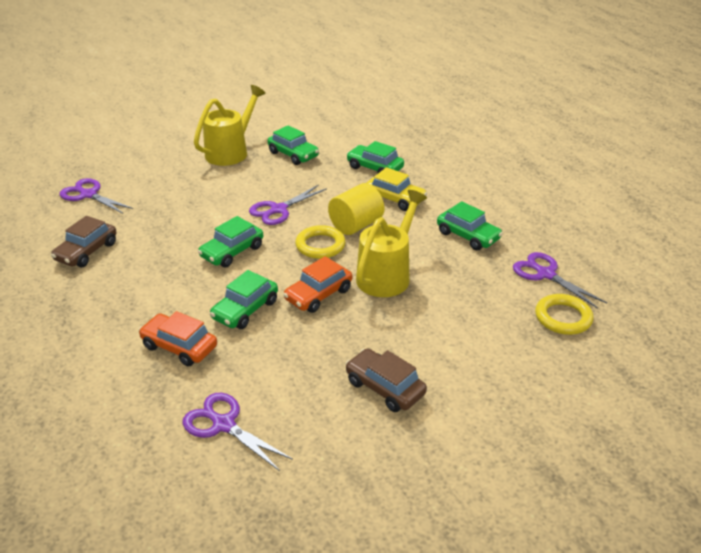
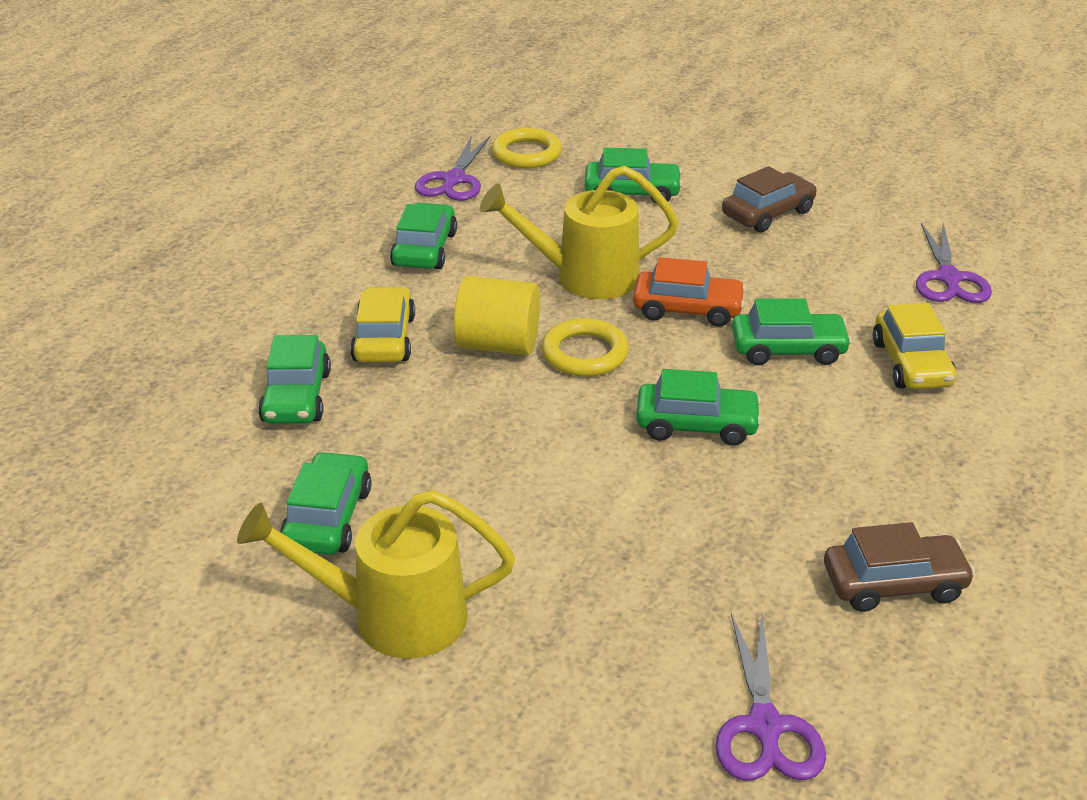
camera: 125 degrees left, 0 degrees up
orange car [139,311,217,367] -> yellow car [873,303,956,389]
purple scissors [249,185,327,225] -> none
brown car [345,348,427,412] -> brown car turned 135 degrees counterclockwise [722,166,817,232]
none -> green car [585,148,683,204]

